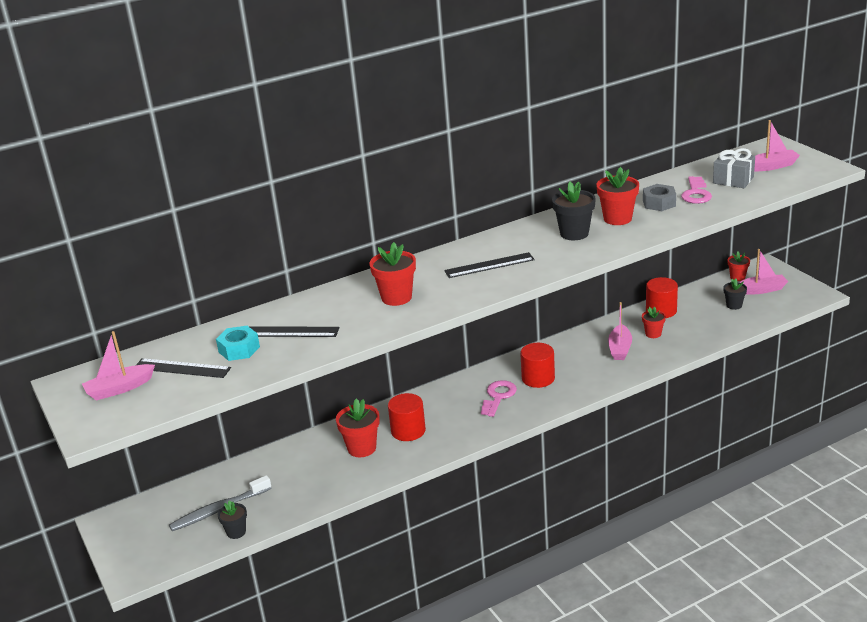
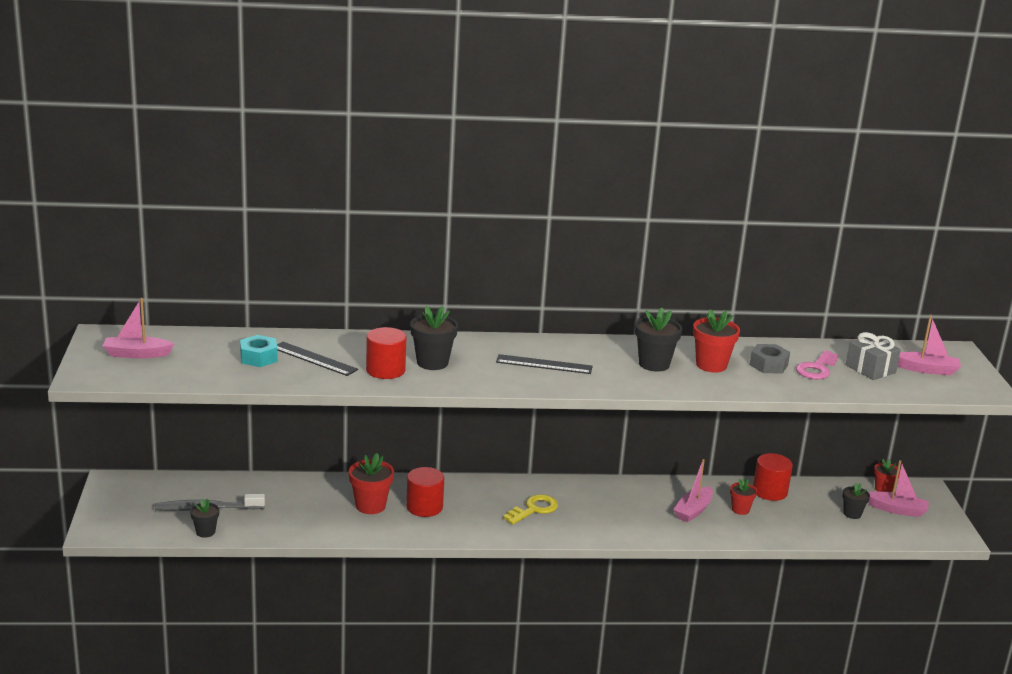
camera: 20 degrees right, 5 degrees down
black ruler [136,358,231,378] -> none
red flower pot [369,242,416,306] -> black flower pot [410,306,458,370]
pink key [481,380,517,417] -> yellow key [503,494,558,524]
red cylinder [520,343,555,388] -> red cylinder moved to [366,327,407,379]

